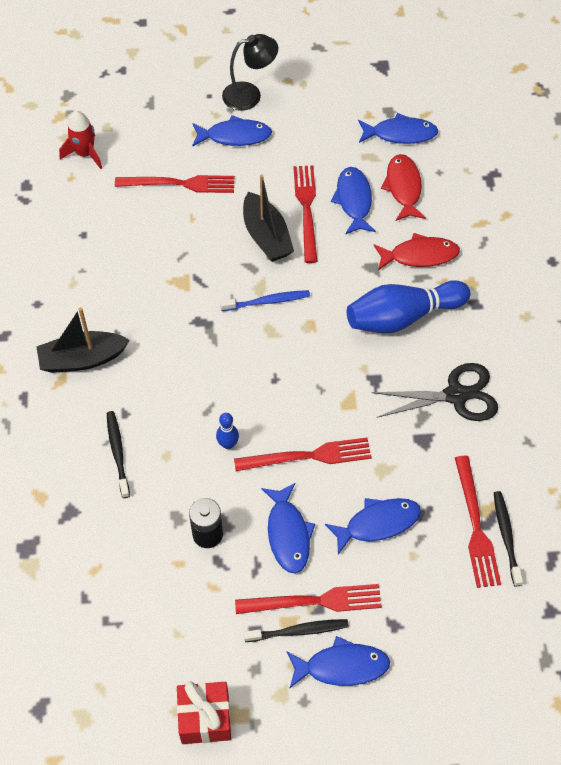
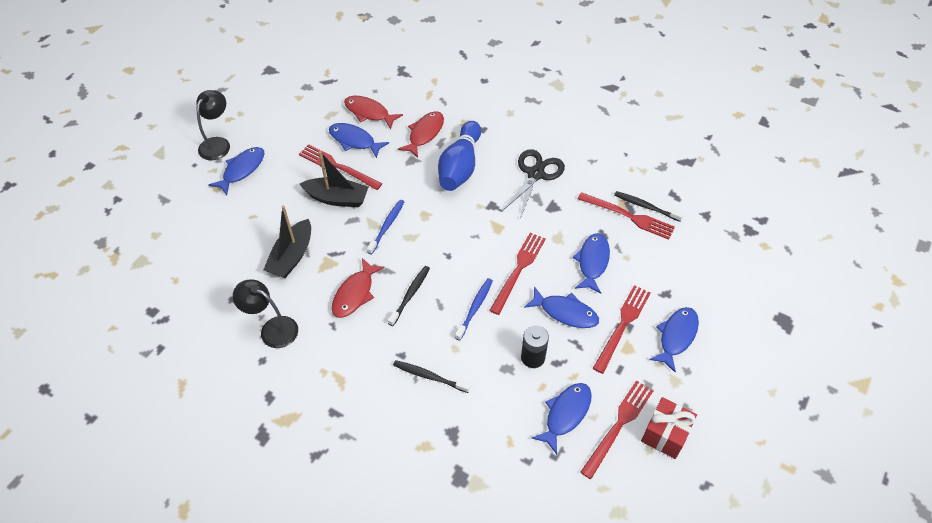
camera: 55 degrees left, 5 degrees down
black boat [36,307,130,373] -> black boat moved to [263,206,311,278]
red rocket [59,111,102,169] -> none
red fork [115,175,235,193] -> red fork moved to [580,380,653,479]
blue bowling pin [216,413,239,449] -> blue toothbrush [455,278,493,341]
black toothbrush [243,619,349,642] -> black toothbrush moved to [388,266,430,326]
blue fish [358,113,438,144] -> blue fish moved to [532,383,592,454]
none -> black lamp [233,279,298,348]
none -> red fish [332,258,385,318]

